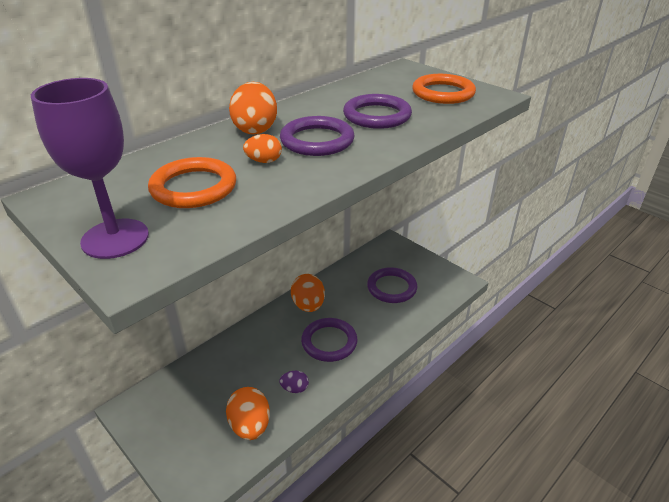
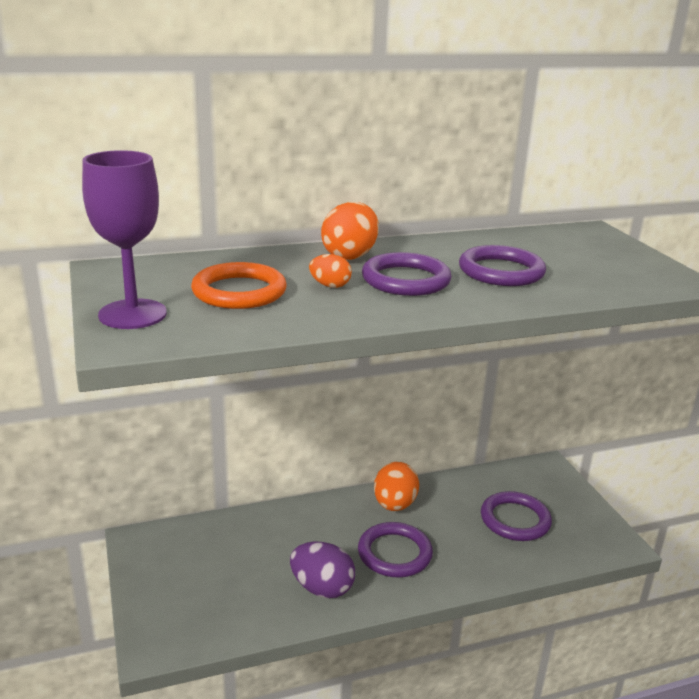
camera: 25 degrees right, 10 degrees down
orange egg [226,387,270,440] -> none
purple egg [279,371,309,393] -> purple egg [290,541,355,598], size x1.81
orange ring [412,74,476,104] -> none

